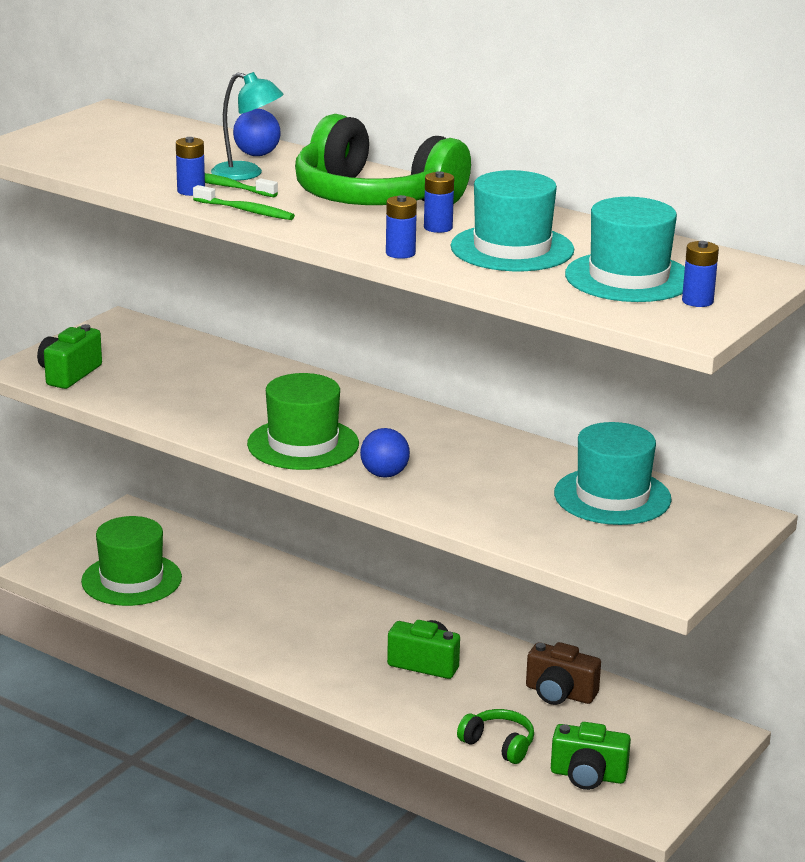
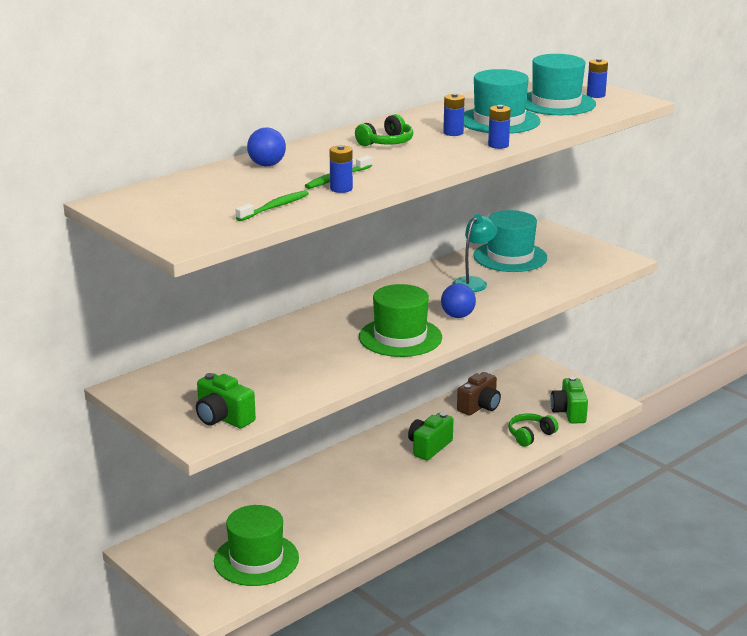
camera: 75 degrees left, 0 degrees up
green toothbrush [193,185,295,220] -> green toothbrush moved to [236,190,309,221]
turquoise lamp [211,72,284,181] -> turquoise lamp moved to [452,214,497,292]
green headphones [295,114,471,205] -> green headphones [355,114,413,146], size x0.45
green camera [551,722,631,790] -> green camera turned 150 degrees clockwise [551,377,588,423]

